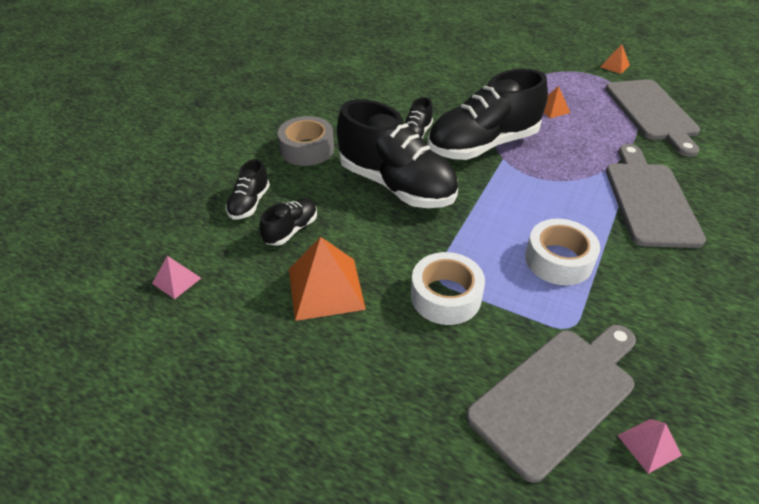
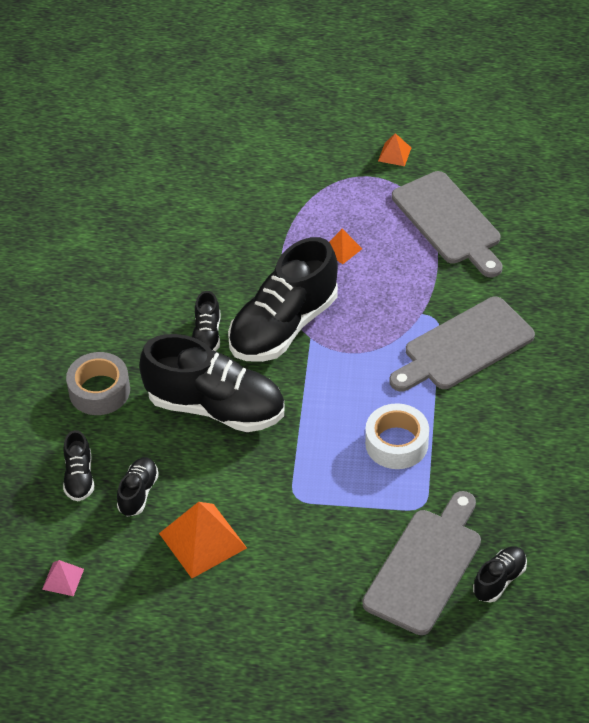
camera: 20 degrees left, 5 degrees up
white tape [411,252,485,325] -> none
grey cutting board [606,144,706,248] -> grey cutting board turned 105 degrees counterclockwise [389,297,535,391]
pink pyramid [617,419,682,474] -> black shoe [473,546,527,602]

